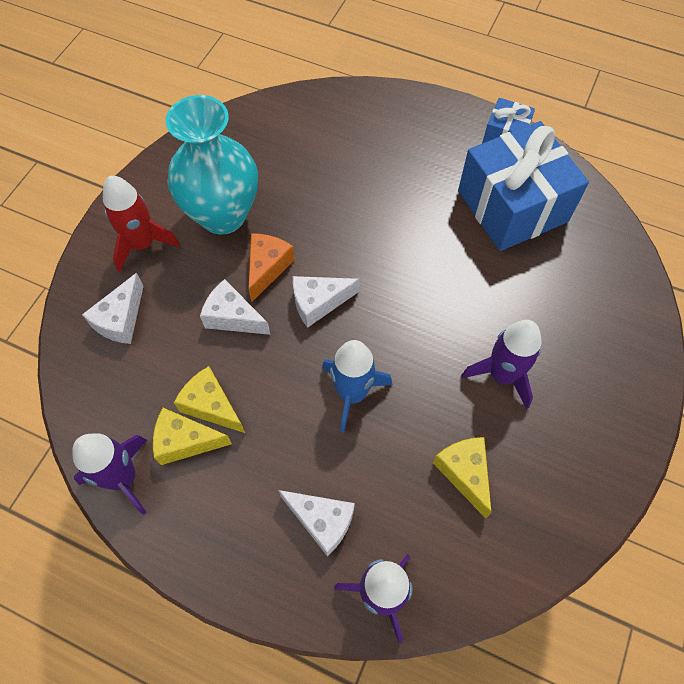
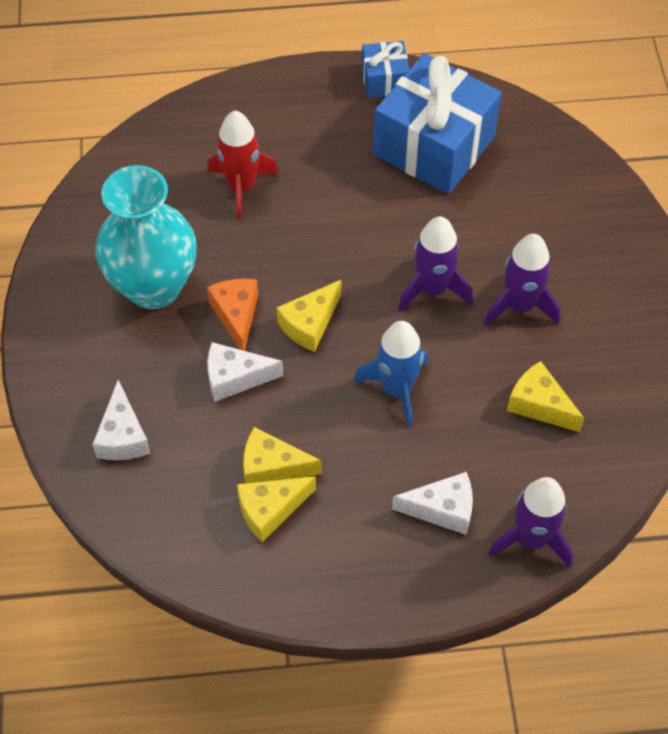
camera: 30 degrees left, 5 degrees down
purple rocket [72,433,147,515] -> purple rocket moved to [398,217,473,312]
red rocket [103,176,180,272] -> red rocket moved to [208,111,279,220]
white cheese [293,276,360,328] -> yellow cheese [276,280,341,352]

